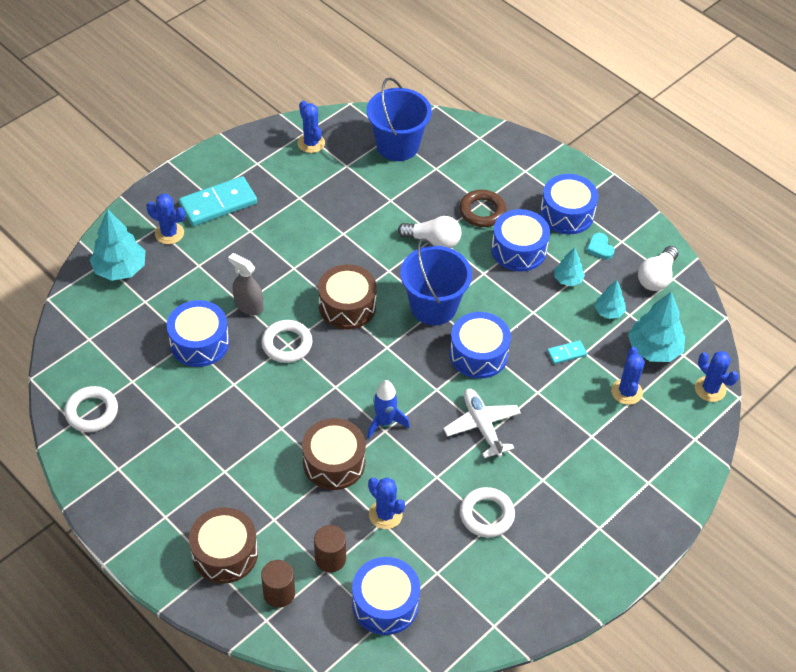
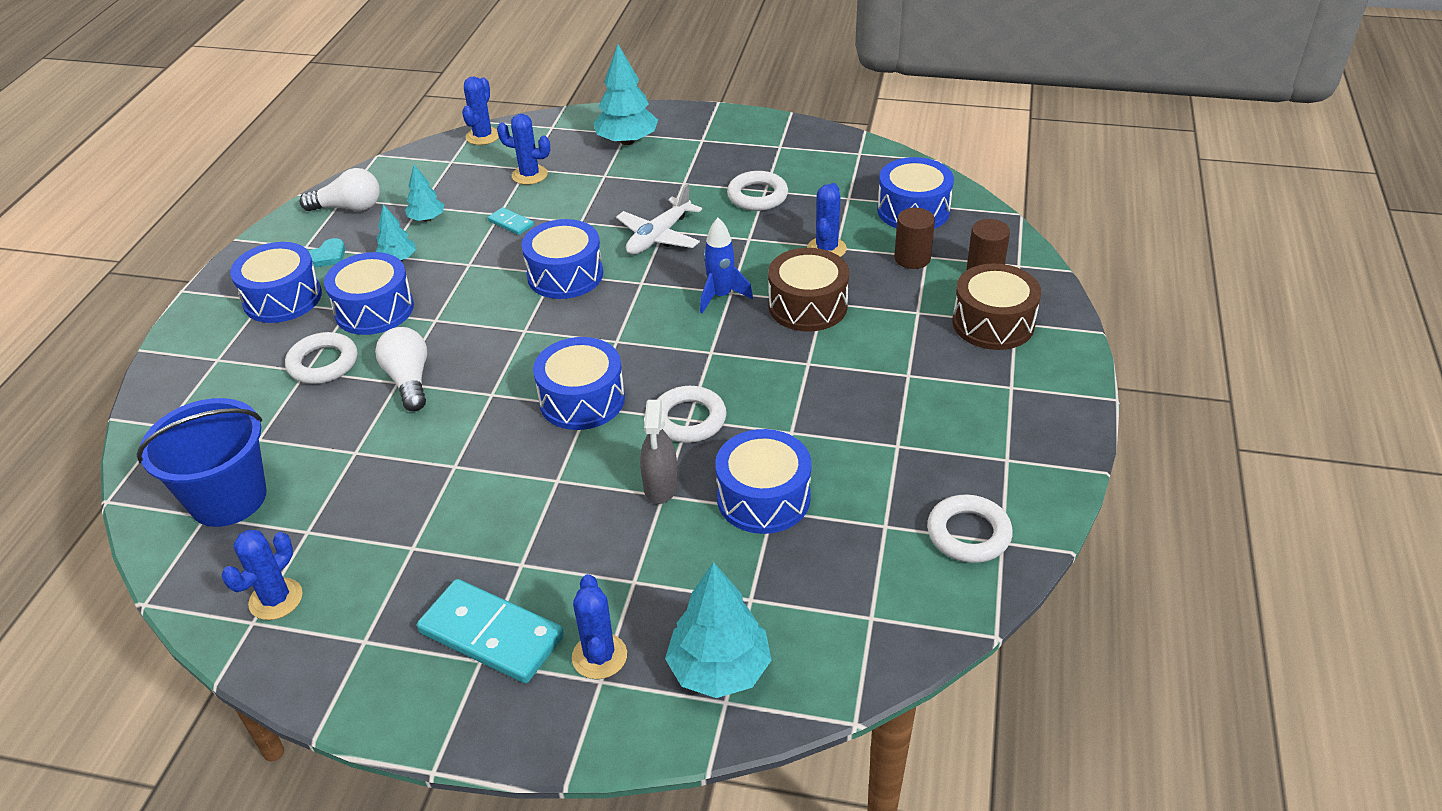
camera: 120 degrees left, 10 degrees down
brown drum [318,264,377,329] -> blue drum [533,337,625,430]
blue bucket [400,238,472,325] -> none
brown ring [459,190,506,227] -> white ring [285,332,357,384]
blue cactus [611,347,645,405] -> blue cactus turned 45 degrees clockwise [497,114,550,185]
turquoise tree [628,292,685,362] -> turquoise tree moved to [593,44,658,145]

